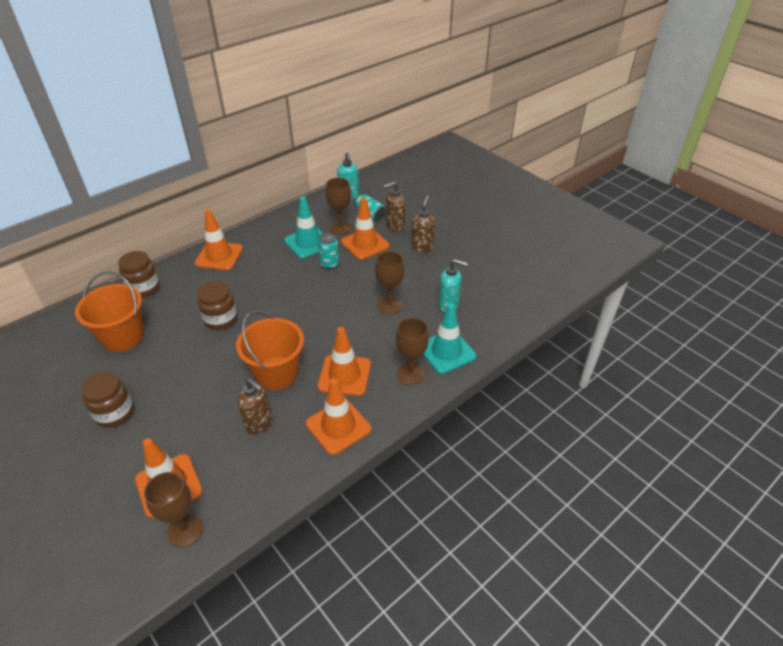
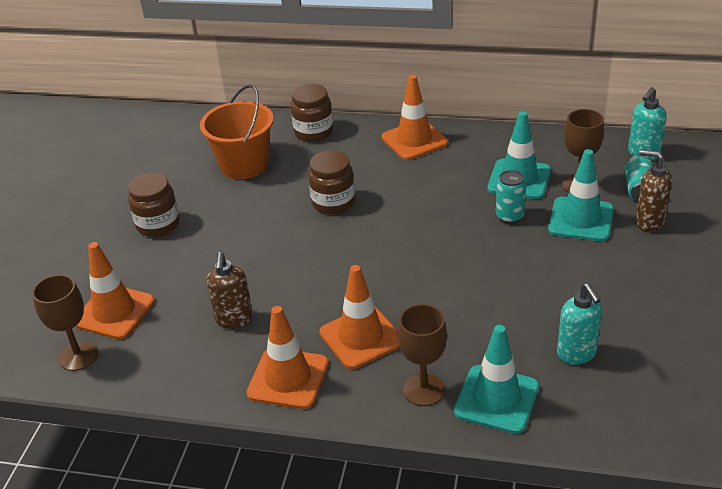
camera: 55 degrees right, 5 degrees down
orange bucket [236,311,304,390] -> none
orange traffic cone [341,198,390,260] -> turquoise traffic cone [548,149,614,242]
brown goblet [375,251,405,315] -> none
brown soap dispenser [411,196,436,252] -> none

